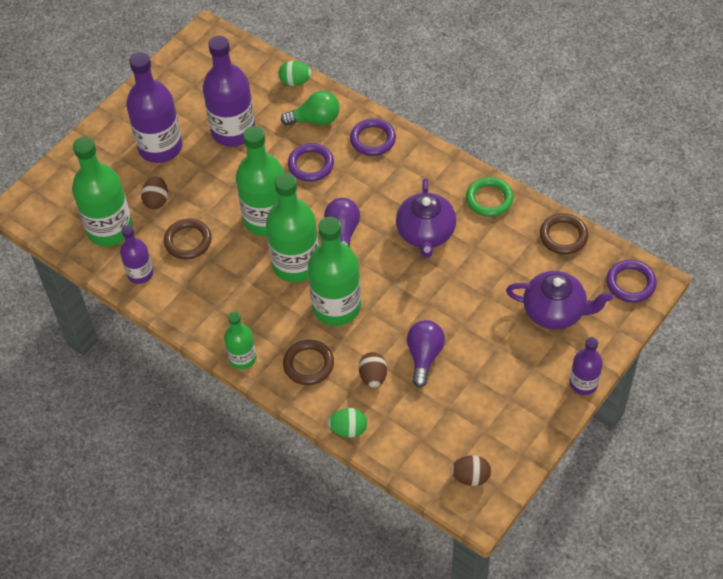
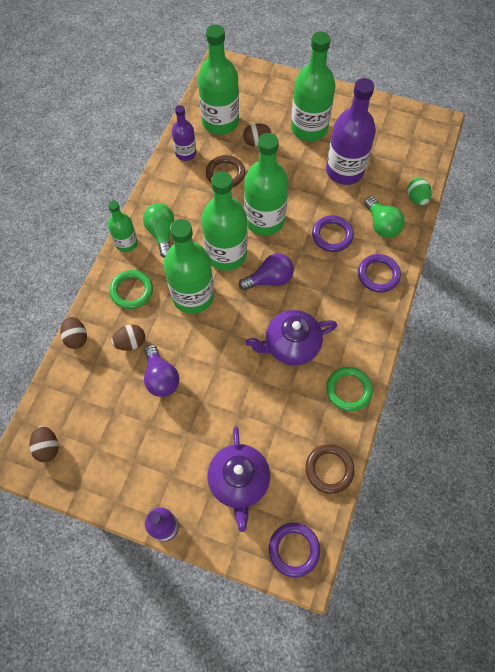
camera: 70 degrees right, 10 degrees up
purple bottle [126,52,183,163] -> green bottle [291,31,336,141]
brown ring [283,340,334,385] -> green ring [109,270,153,309]
green egg [328,408,367,438] -> brown egg [60,317,87,349]
purple light bulb [407,320,445,387] -> purple light bulb turned 75 degrees clockwise [144,344,179,397]
none -> green light bulb [143,203,174,258]

